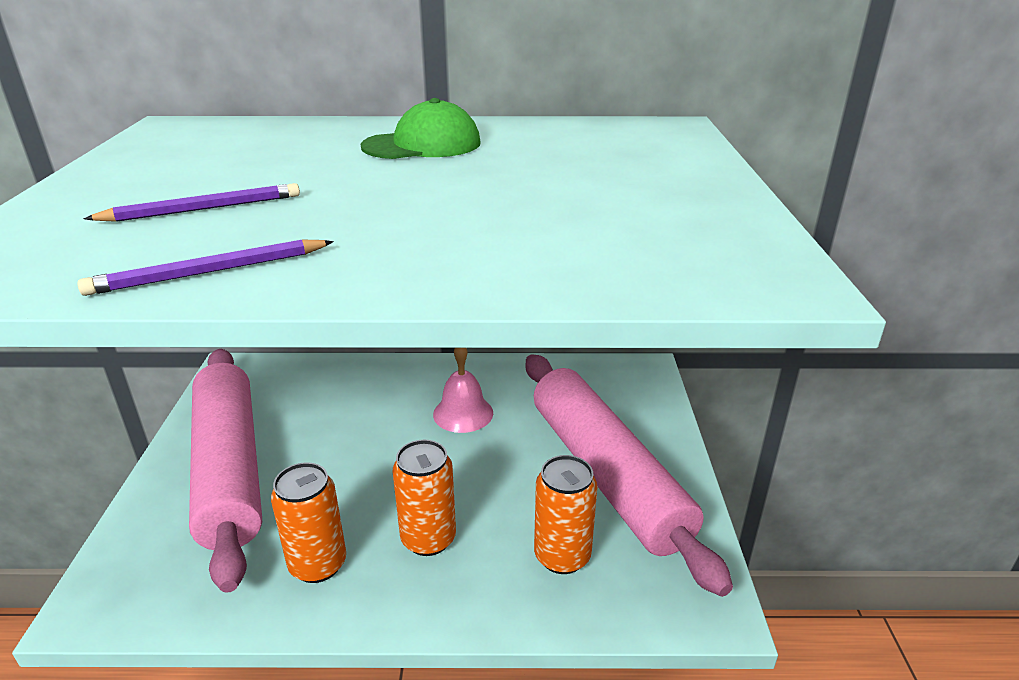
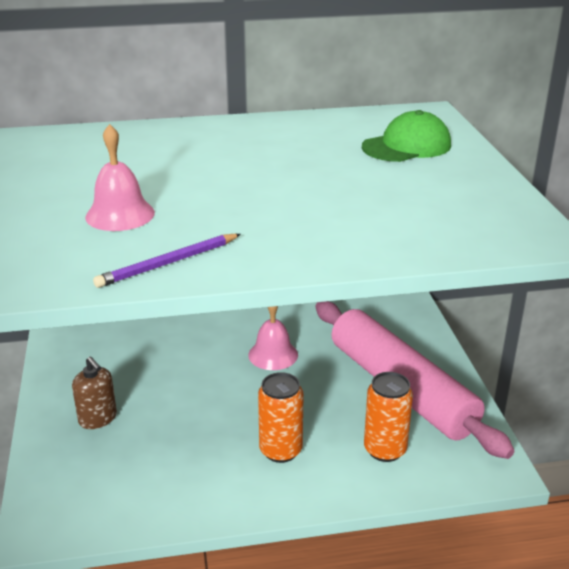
camera: 10 degrees left, 0 degrees up
purple pencil [84,183,300,222] -> pink bell [85,124,155,231]
pink rolling pin [189,349,262,593] -> brown soap dispenser [72,356,117,429]
orange can [271,462,346,583] -> none
green cap [361,98,481,159] -> green cap moved to [362,110,451,162]

